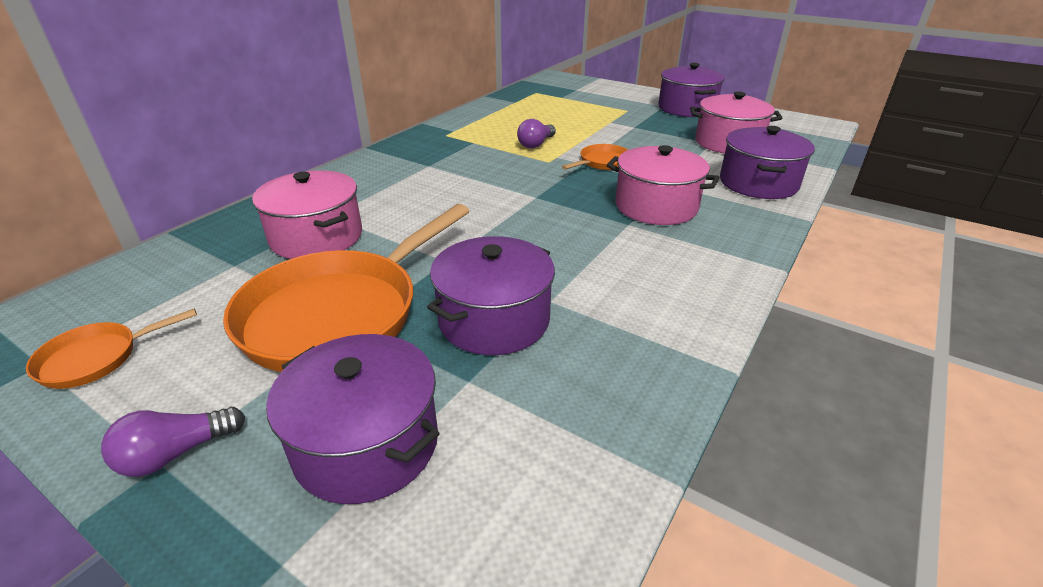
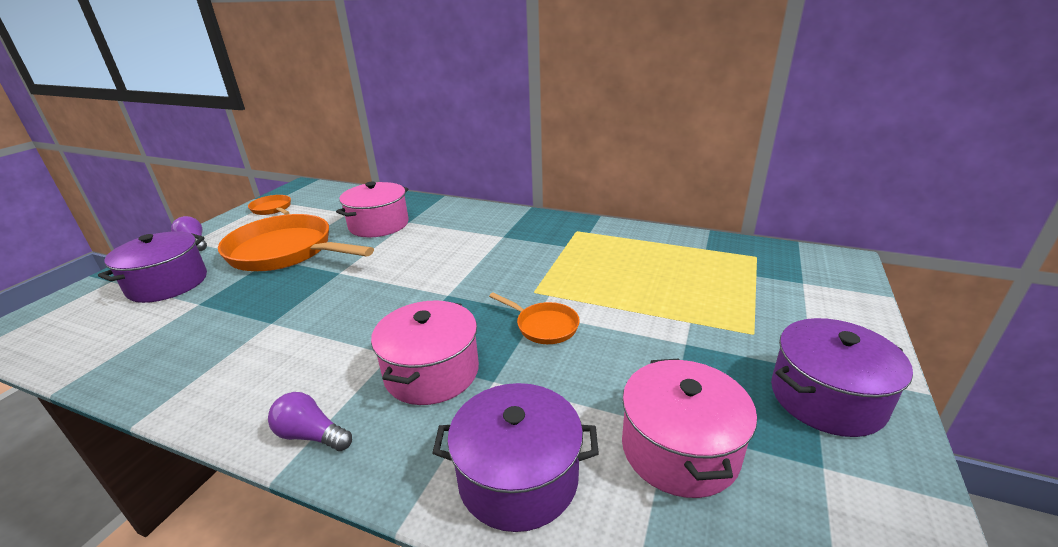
camera: 80 degrees right, 5 degrees down
purple pot [427,236,555,355] -> none
purple light bulb [517,119,556,148] -> purple light bulb moved to [268,392,352,451]

